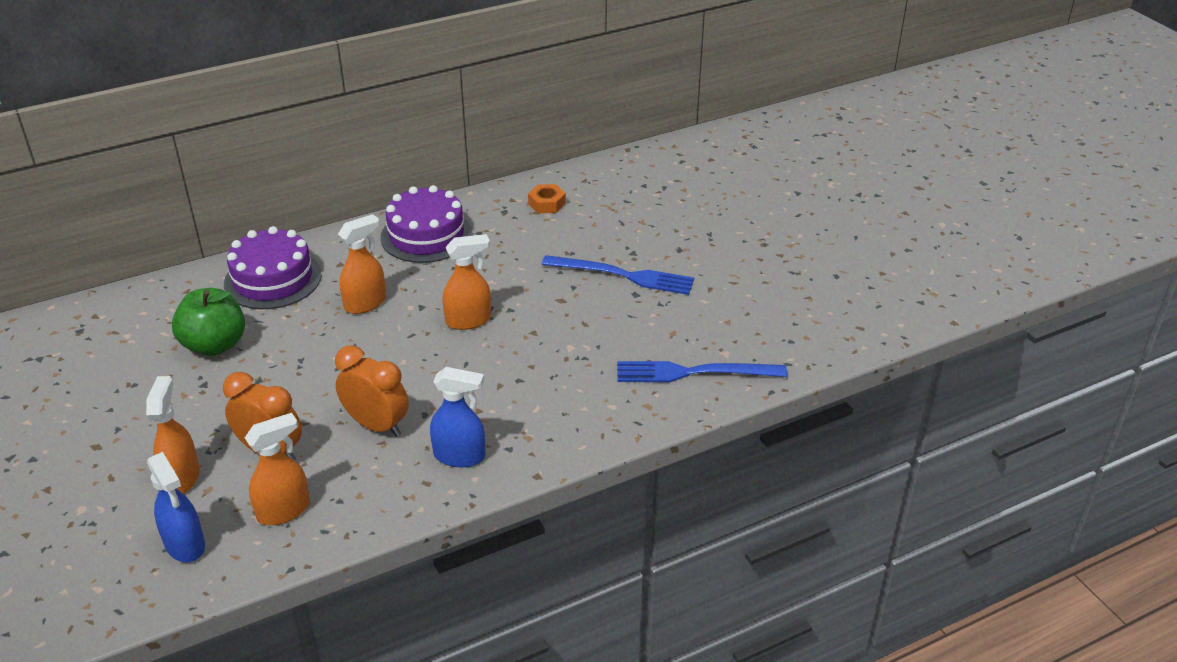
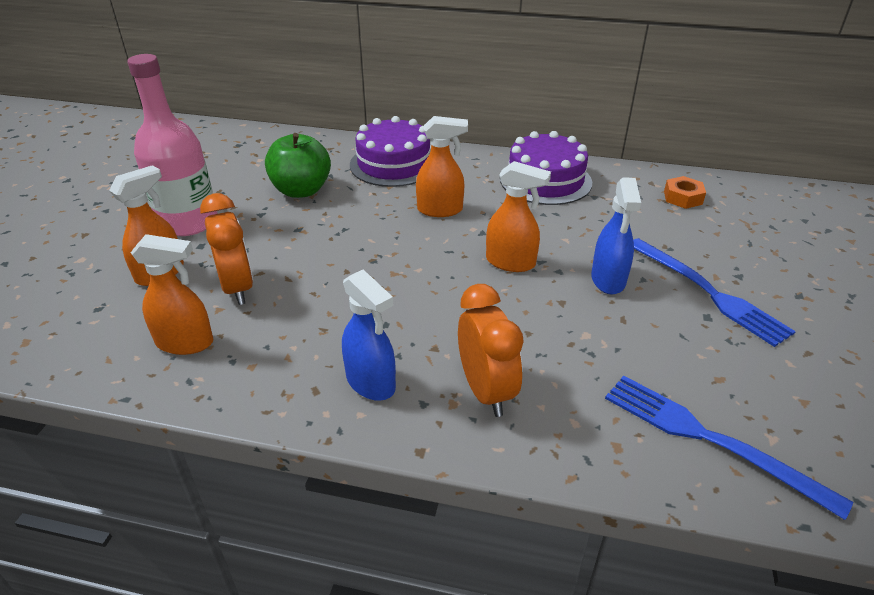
camera: 40 degrees right, 0 degrees up
blue spray bottle [147,452,205,563] -> blue spray bottle moved to [591,177,641,295]
orange clock [335,346,409,437] -> orange clock moved to [458,284,524,417]
none -> pink bottle [127,54,218,236]

